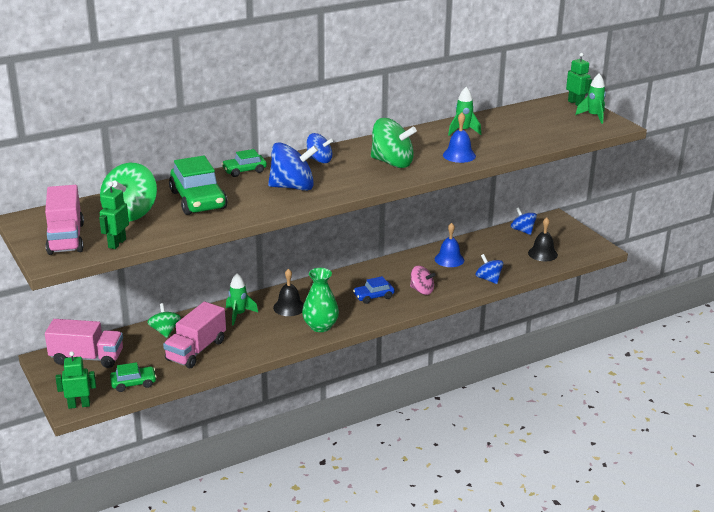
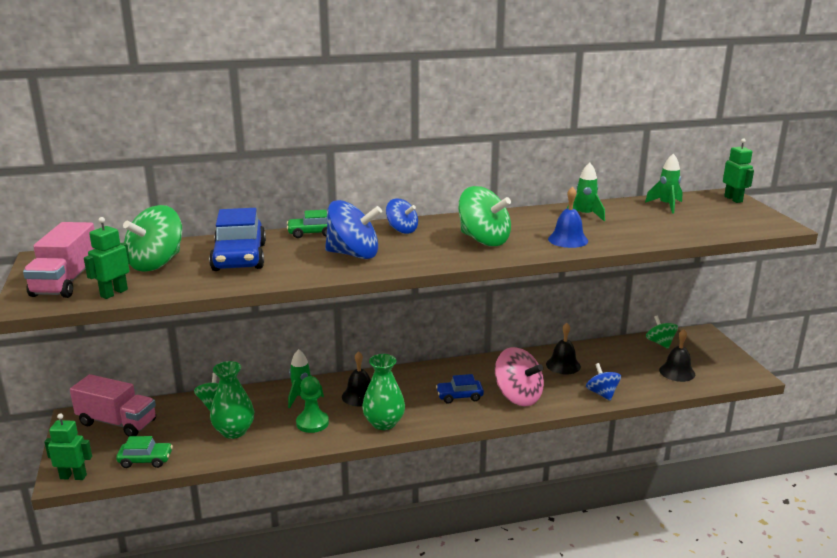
camera: 15 degrees right, 5 degrees down
pink truck [163,302,226,368] -> green vase [210,361,254,439]
green car [169,156,227,215] -> blue car [209,208,266,271]
pink spinning top [410,266,436,295] -> pink spinning top [495,347,544,406], size x1.65
blue bell [435,223,464,267] -> black bell [546,323,581,374]
blue spinning top [511,207,537,235] -> green spinning top [646,316,678,349]
green rocket [575,73,606,124] -> green rocket moved to [645,153,683,213]
none -> green pawn [296,376,329,433]

